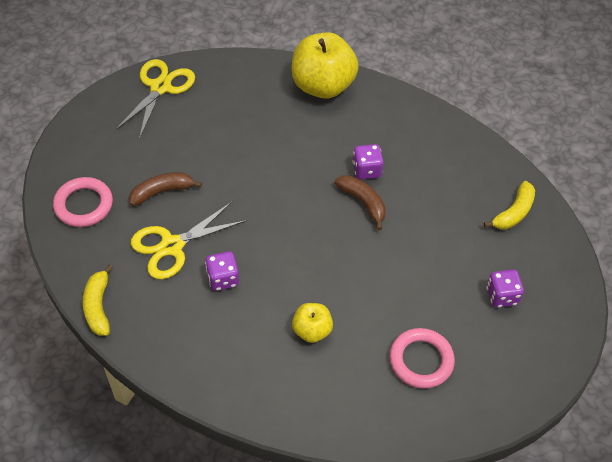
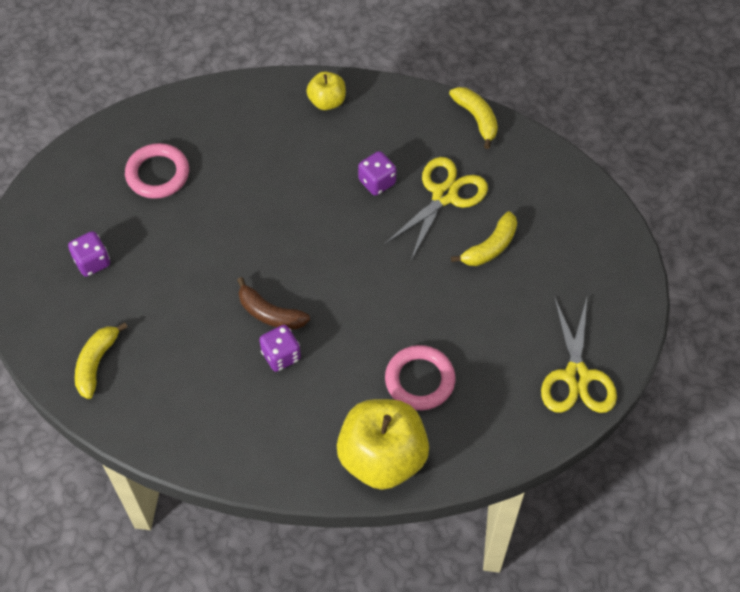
camera: 160 degrees right, 5 degrees up
pink ring [53,177,113,227] -> pink ring moved to [385,345,456,410]
brown banana [129,172,202,206] -> yellow banana [451,211,517,266]
yellow apple [292,303,333,343] -> yellow apple moved to [306,71,346,110]

